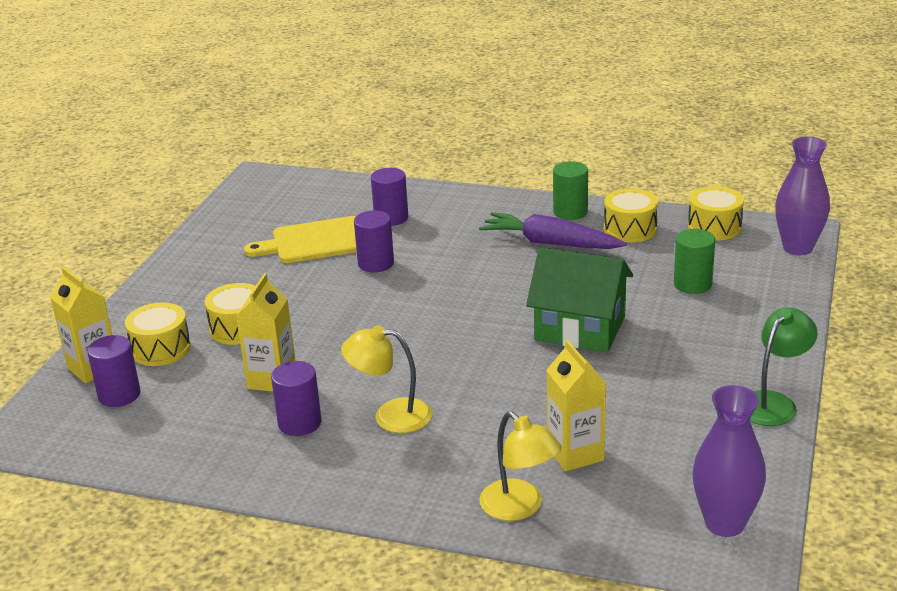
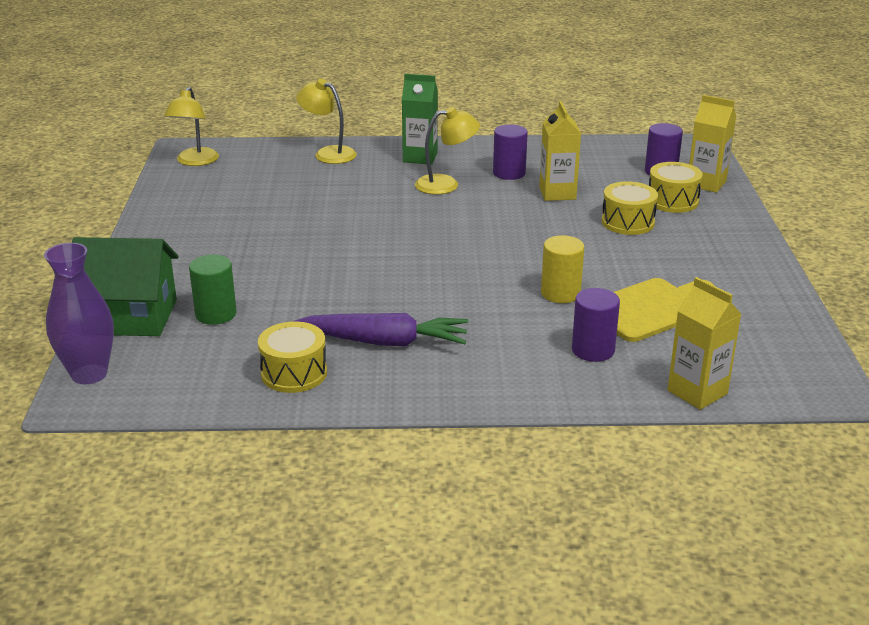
camera: 160 degrees right, 0 degrees up
purple cylinder [354,210,394,272] -> yellow cylinder [541,235,585,303]
green house [526,247,633,352] -> green house moved to [72,237,179,336]
yellow carton [546,340,606,471] -> yellow carton moved to [667,277,742,410]
green cylinder [553,161,588,220] -> none
yellow drum [688,186,744,240] -> none
purple vase [692,385,766,537] -> yellow lamp [164,87,219,166]
green lamp [750,307,818,426] -> none
none -> green carton [402,74,438,165]

